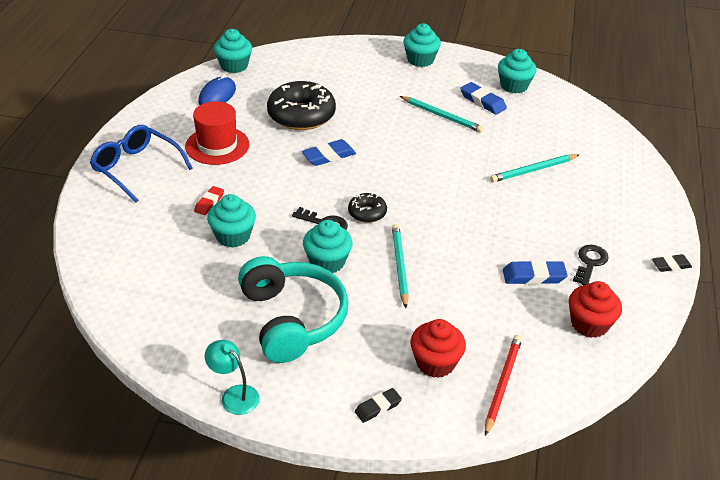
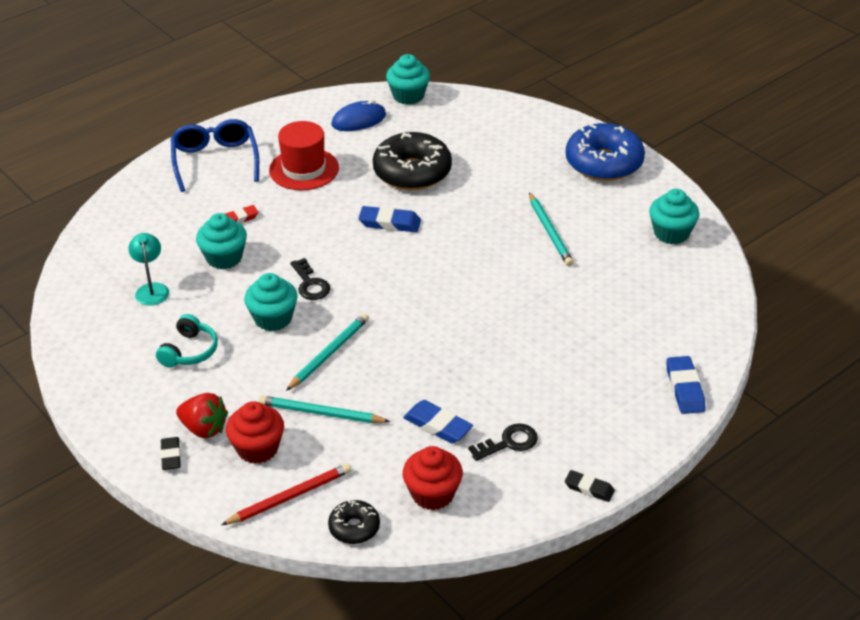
camera: 40 degrees right, 0 degrees up
turquoise lamp [205,340,260,415] -> turquoise lamp moved to [129,233,169,306]
turquoise headphones [238,256,349,363] -> turquoise headphones [156,314,218,368], size x0.51
black donut [348,193,387,223] -> black donut moved to [328,500,380,544]
black eraser [355,388,402,423] -> black eraser turned 75 degrees clockwise [161,437,181,470]
turquoise cupcake [403,23,441,67] -> blue donut [566,122,645,181]
blue eraser [460,82,507,115] -> blue eraser moved to [666,356,705,414]
turquoise pencil [490,154,579,182] -> turquoise pencil moved to [259,396,390,423]
none -> red strawberry [176,393,228,438]

